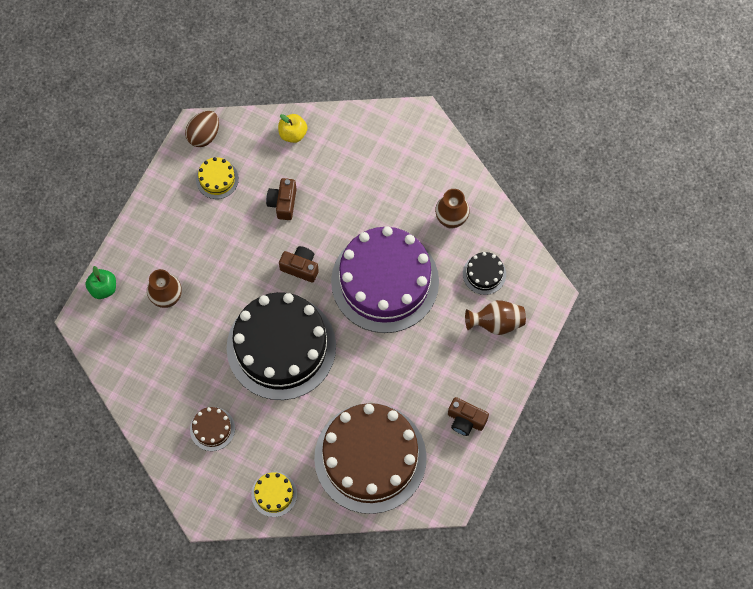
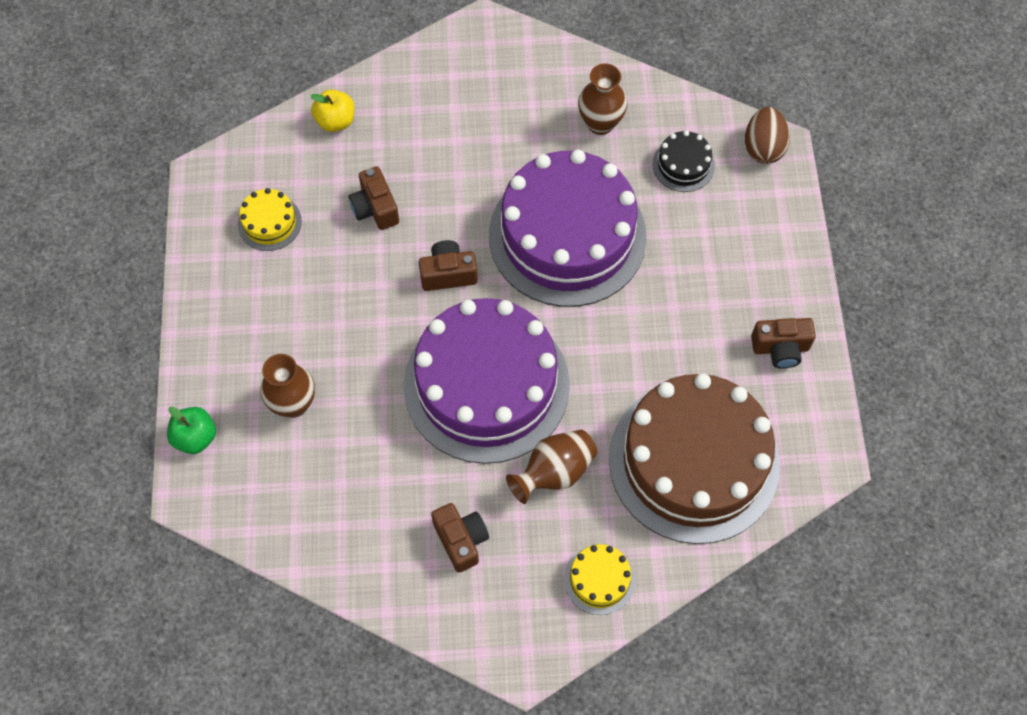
camera: 30 degrees left, 5 degrees down
brown egg [185,111,219,147] -> brown egg moved to [745,107,790,164]
brown cake [190,407,235,451] -> brown camera [431,503,489,573]
black cake [227,292,336,400] -> purple cake [404,298,570,464]
brown vase [465,300,526,335] -> brown vase moved to [506,430,597,504]

